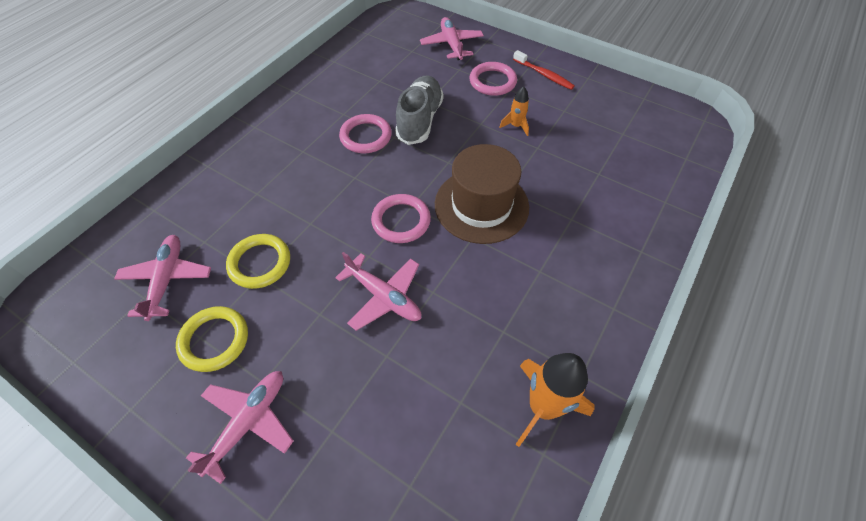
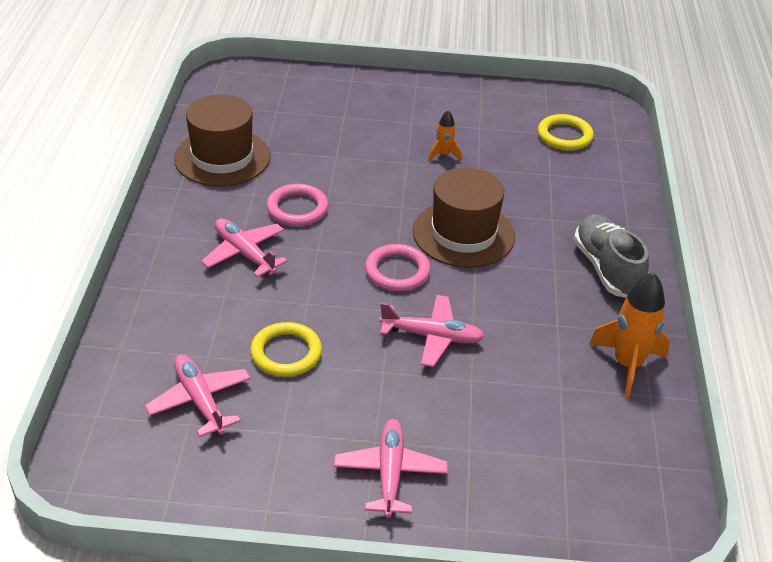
camera: 30 degrees left, 15 degrees down
yellow ring [176,306,248,372] -> yellow ring moved to [538,114,594,151]
grey shoe [395,76,444,145] -> grey shoe moved to [574,214,649,297]
pink plane [420,17,484,60] -> pink plane moved to [201,218,288,277]
pink ring [470,62,517,96] -> none
red toothbrush [513,50,575,90] -> none
none -> brown hat [174,95,270,186]

